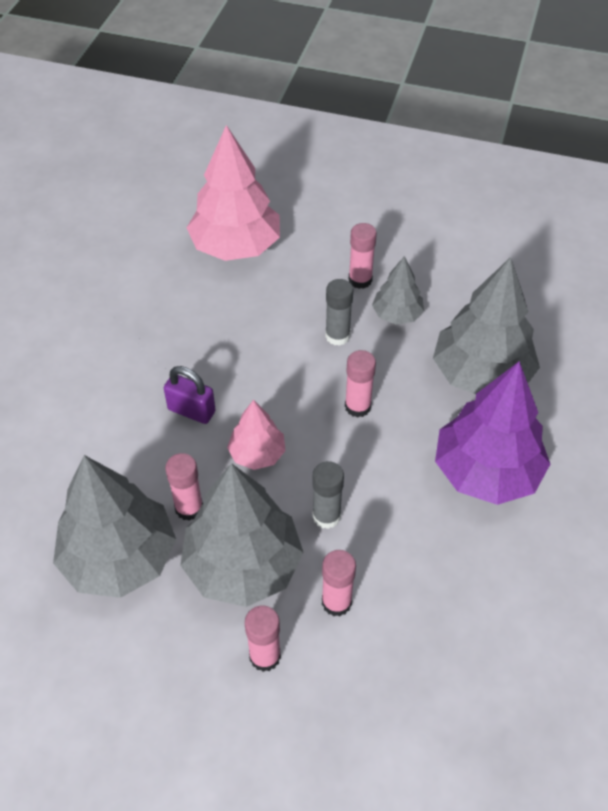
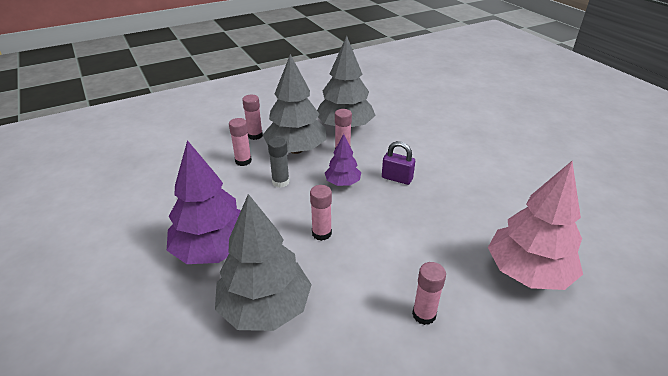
camera: 135 degrees right, 15 degrees down
purple padlock [164,366,216,424] -> purple padlock turned 45 degrees clockwise [382,141,415,185]
pink tree [227,400,286,470] -> purple tree [325,134,361,186]
grey glue stick [325,279,353,346] -> none
grey tree [372,256,424,325] -> none

